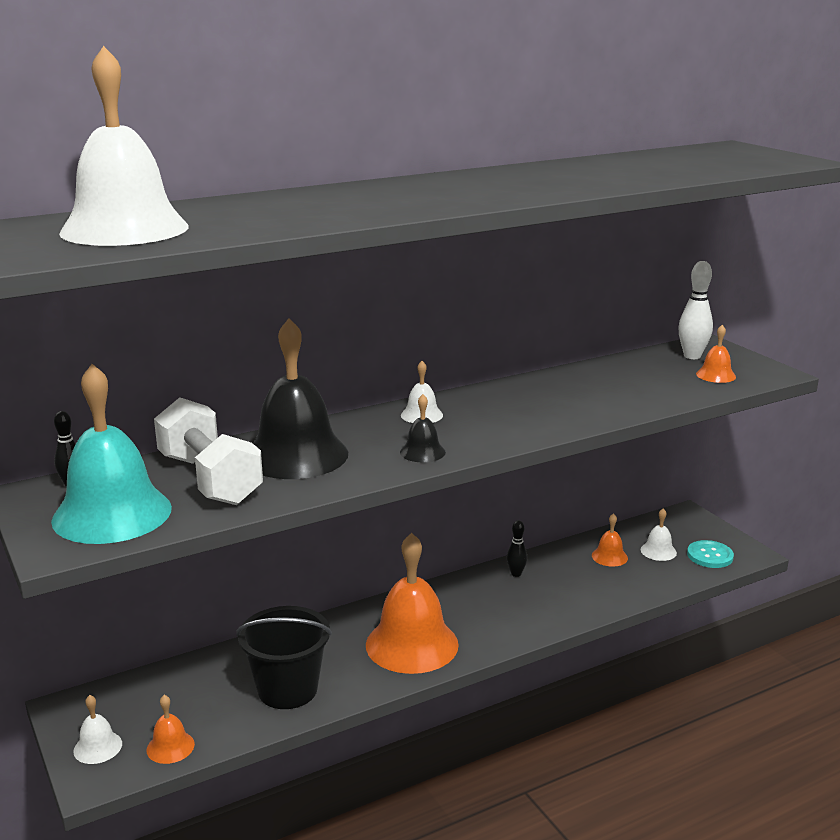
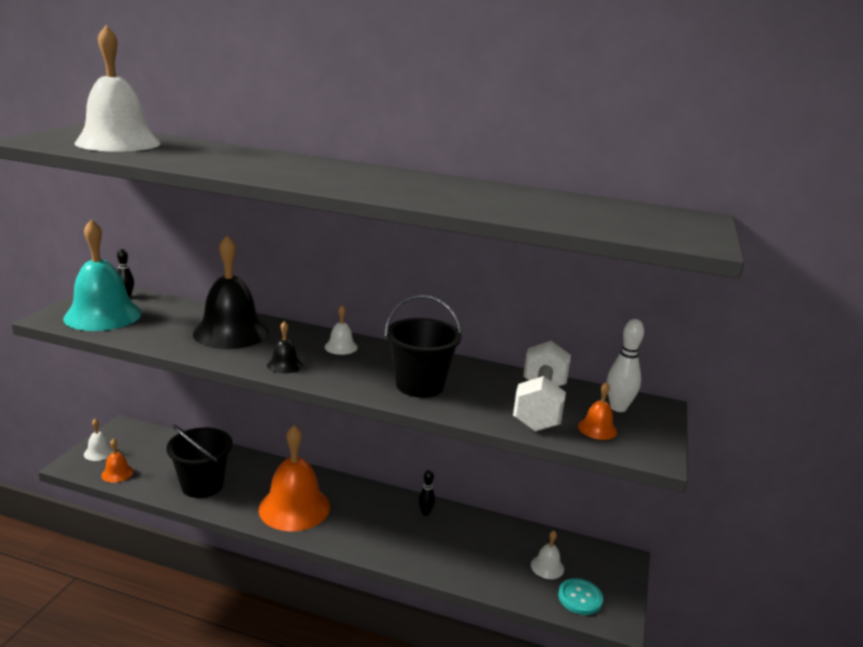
camera: 45 degrees right, 0 degrees up
white dumbbell [154,397,263,505] -> white dumbbell moved to [513,341,571,432]
orange bell [592,513,628,567] -> none
none -> black bucket [385,295,462,398]

